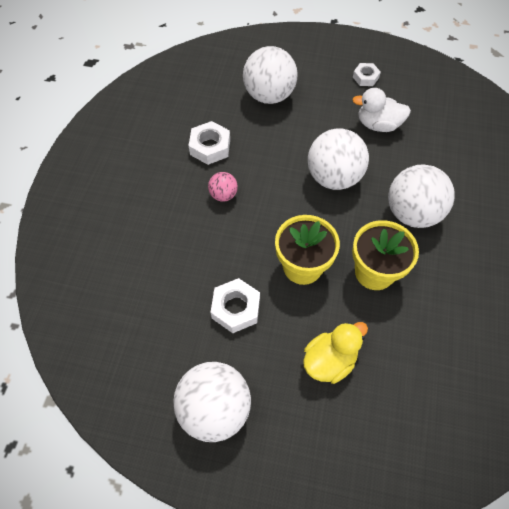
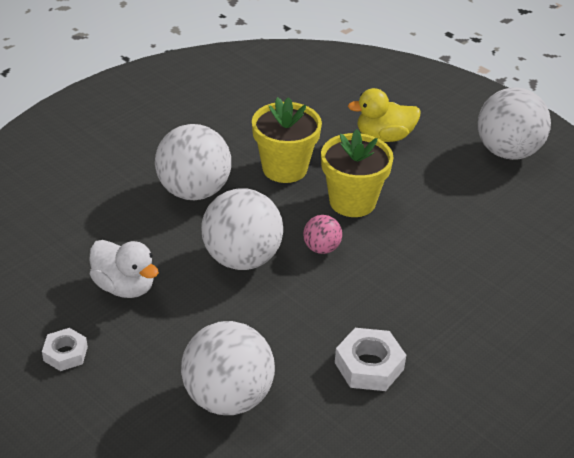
camera: 150 degrees left, 20 degrees down
pink ball [208,172,238,202] -> pink ball moved to [303,215,342,254]
white nut [211,278,260,333] -> none

